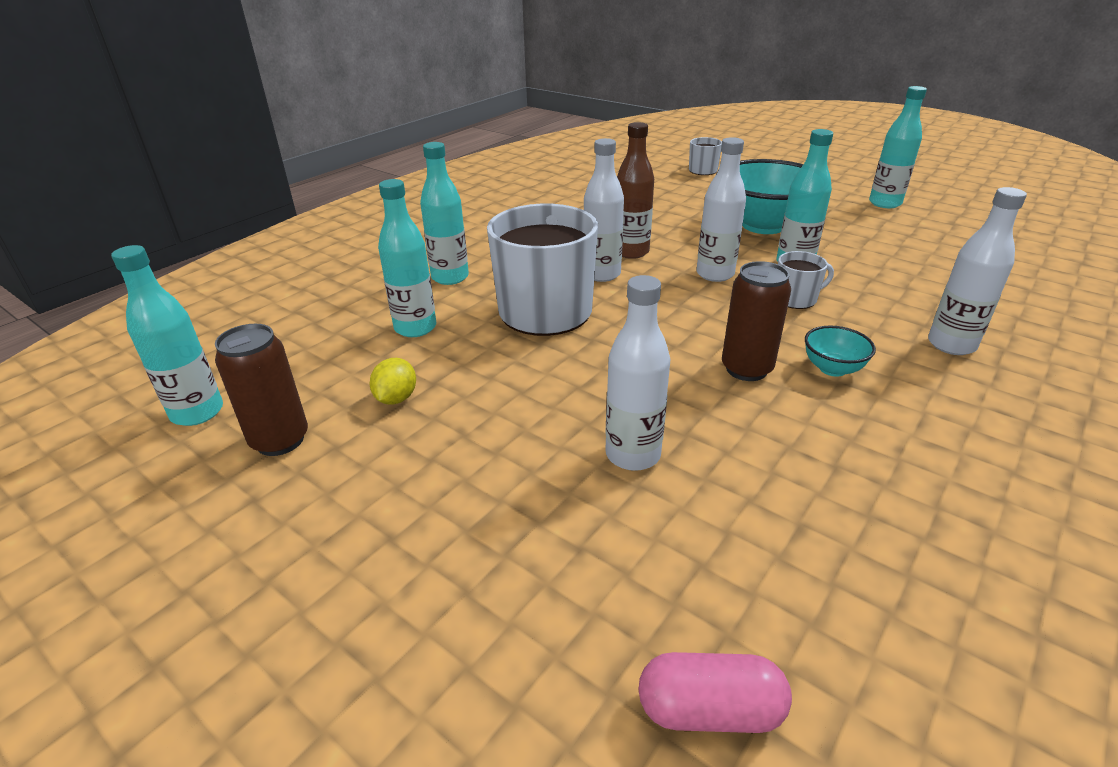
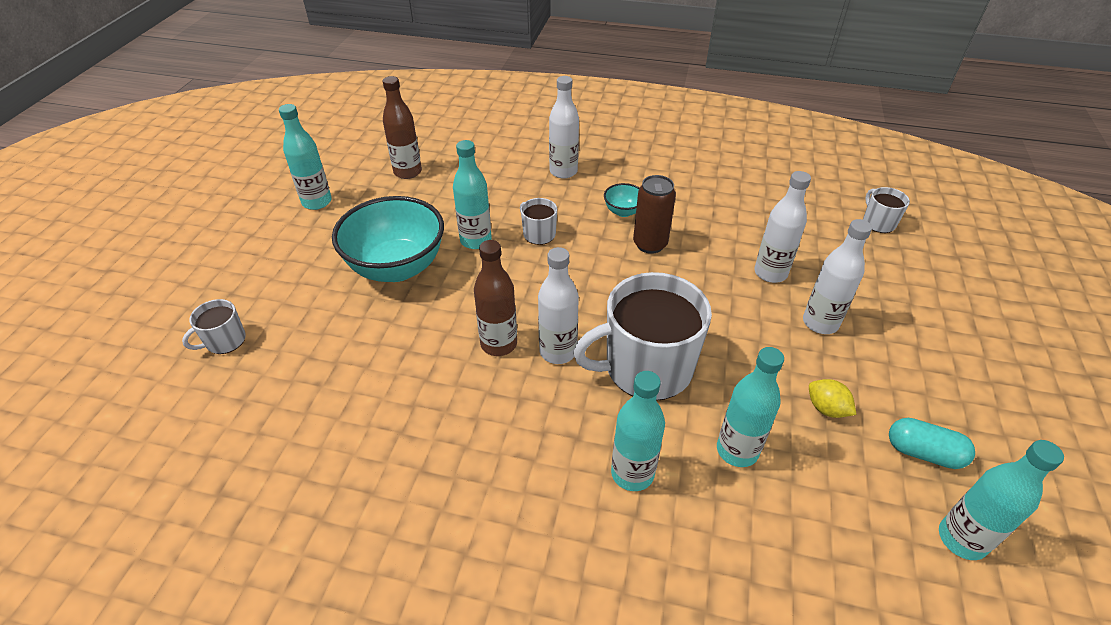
camera: 115 degrees left, 10 degrees up
brown can [215,324,308,456] -> turquoise capsule [889,418,975,469]
yellow lemon [370,358,416,405] -> yellow lemon turned 60 degrees clockwise [809,379,857,418]
pink capsule [638,652,792,733] -> white mug [863,187,910,233]
white bottle [696,137,746,282] -> white bottle moved to [803,219,872,334]
none -> brown bottle [383,76,422,179]

